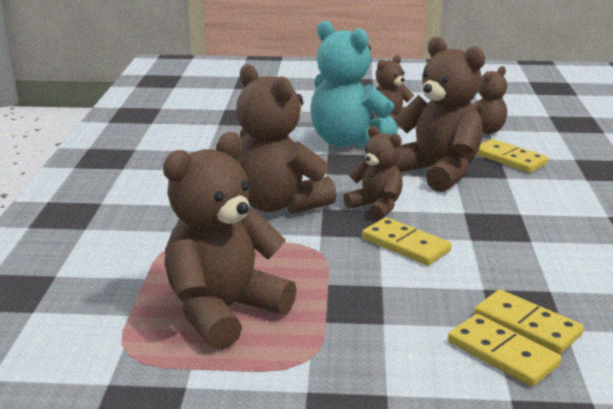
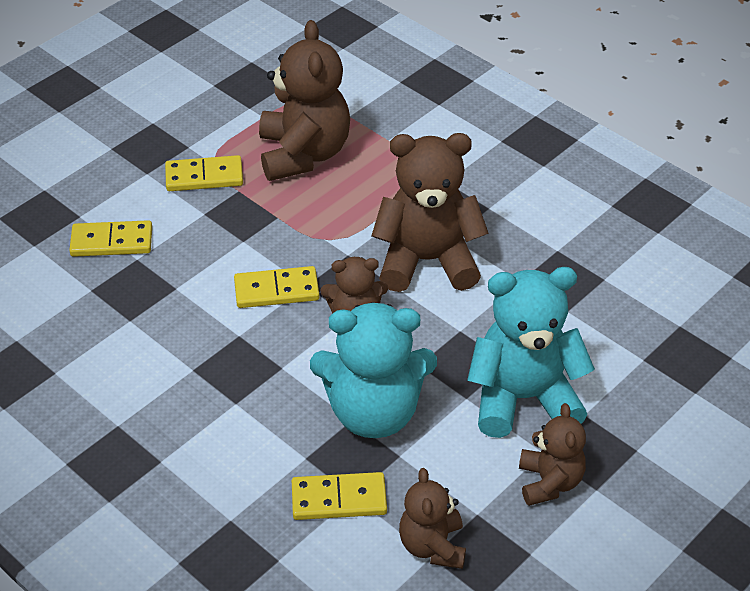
camera: 130 degrees right, 20 degrees up
brown teddy bear [394,37,485,192] -> turquoise teddy bear [310,302,437,438]
yellow domino [474,289,584,354] -> yellow domino moved to [165,155,243,191]

